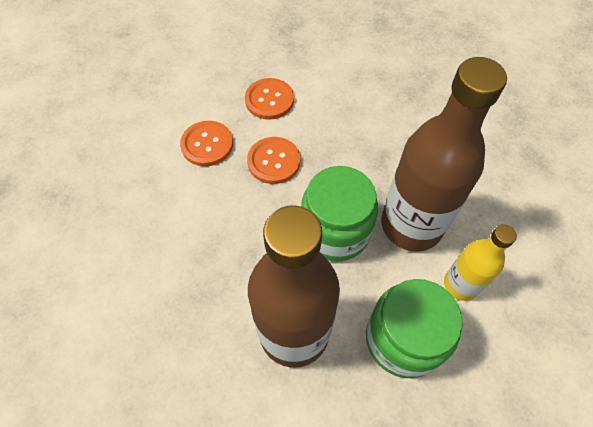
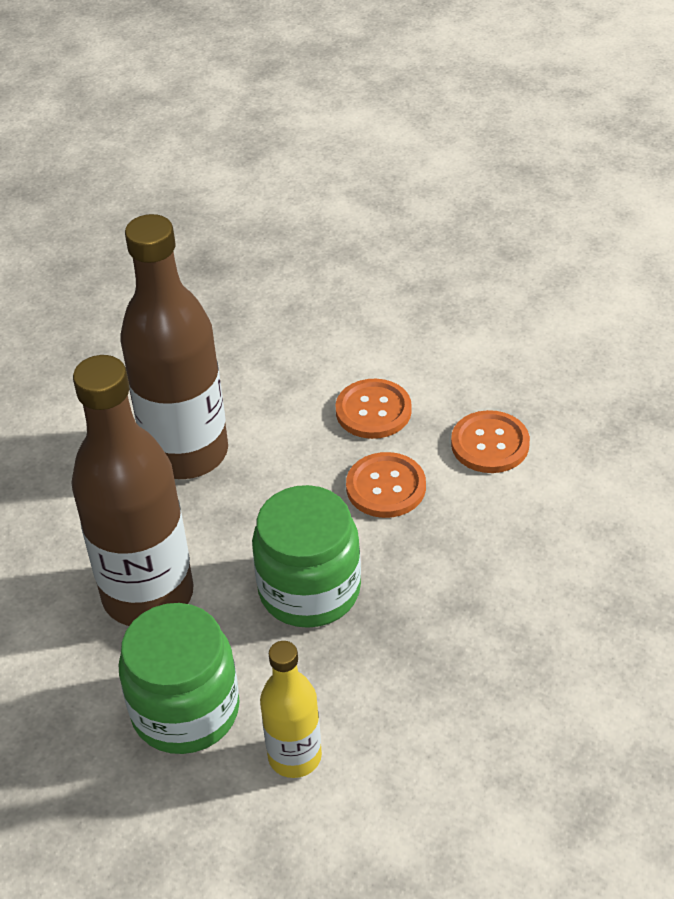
camera: 70 degrees right, 15 degrees down
brown bottle [381,57,507,252] -> brown bottle moved to [120,214,228,479]

